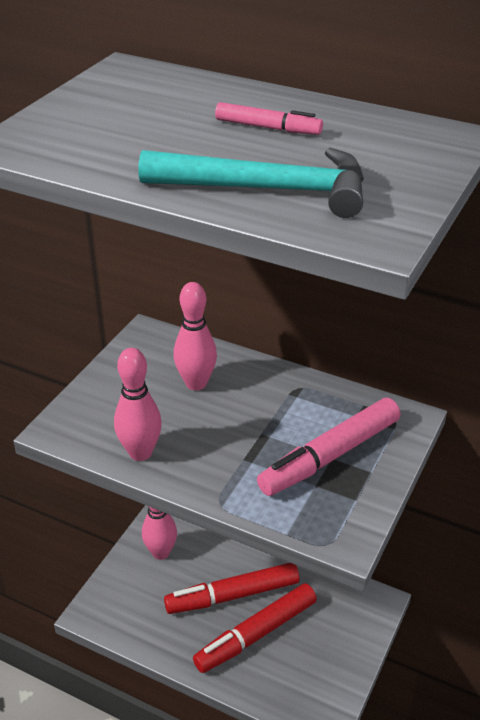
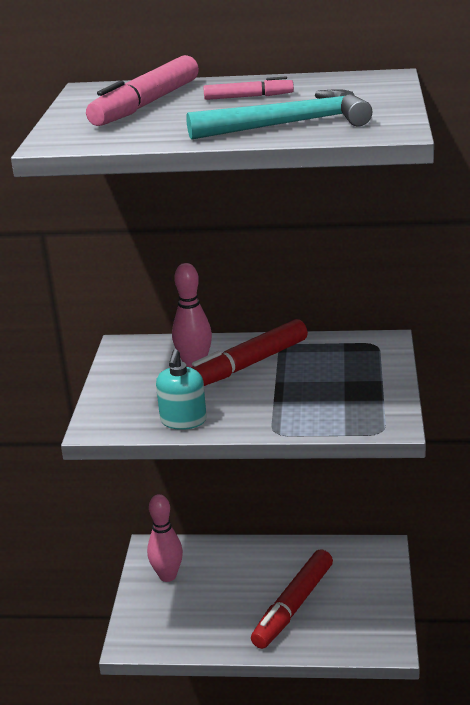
camera: 20 degrees left, 10 degrees down
pink bowling pin [114,348,162,461] -> turquoise soap dispenser [156,349,207,430]
red marker [164,563,300,614] -> red marker moved to [191,319,308,386]
pink marker [257,398,401,496] -> pink marker moved to [86,55,199,126]

